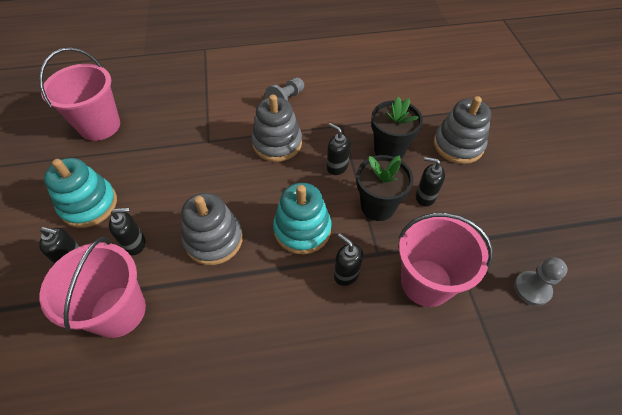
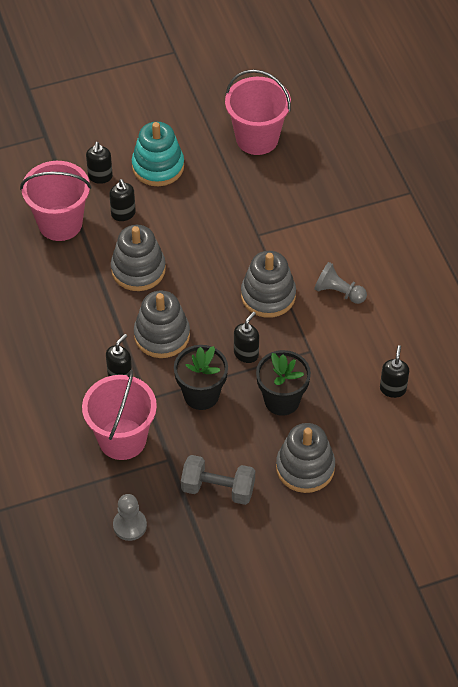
camera: 80 degrees right, 0 degrees up
turquoise stacking toy [273,183,332,254] -> grey stacking toy [134,290,190,358]
black soap dispenser [416,157,445,207] -> black soap dispenser moved to [380,345,409,398]
none -> grey dumbbell [181,455,255,505]

